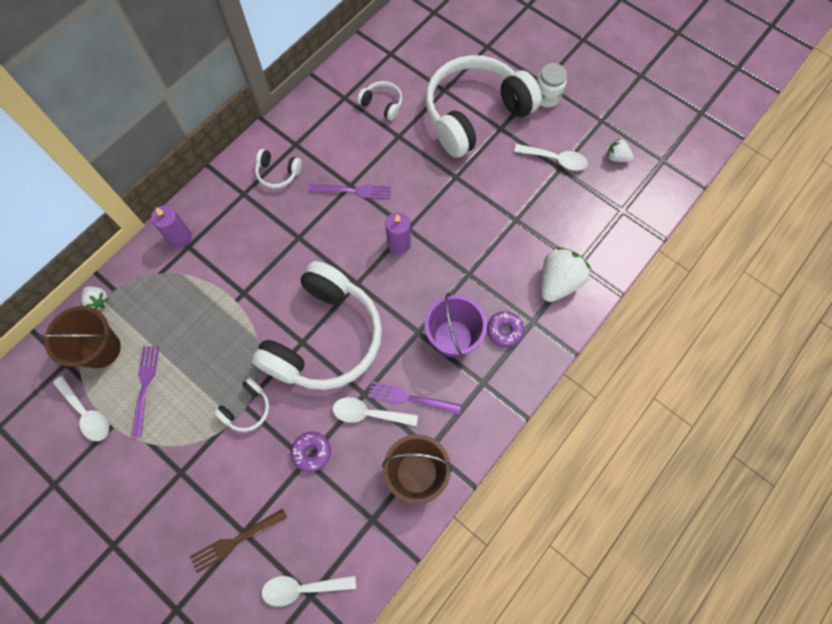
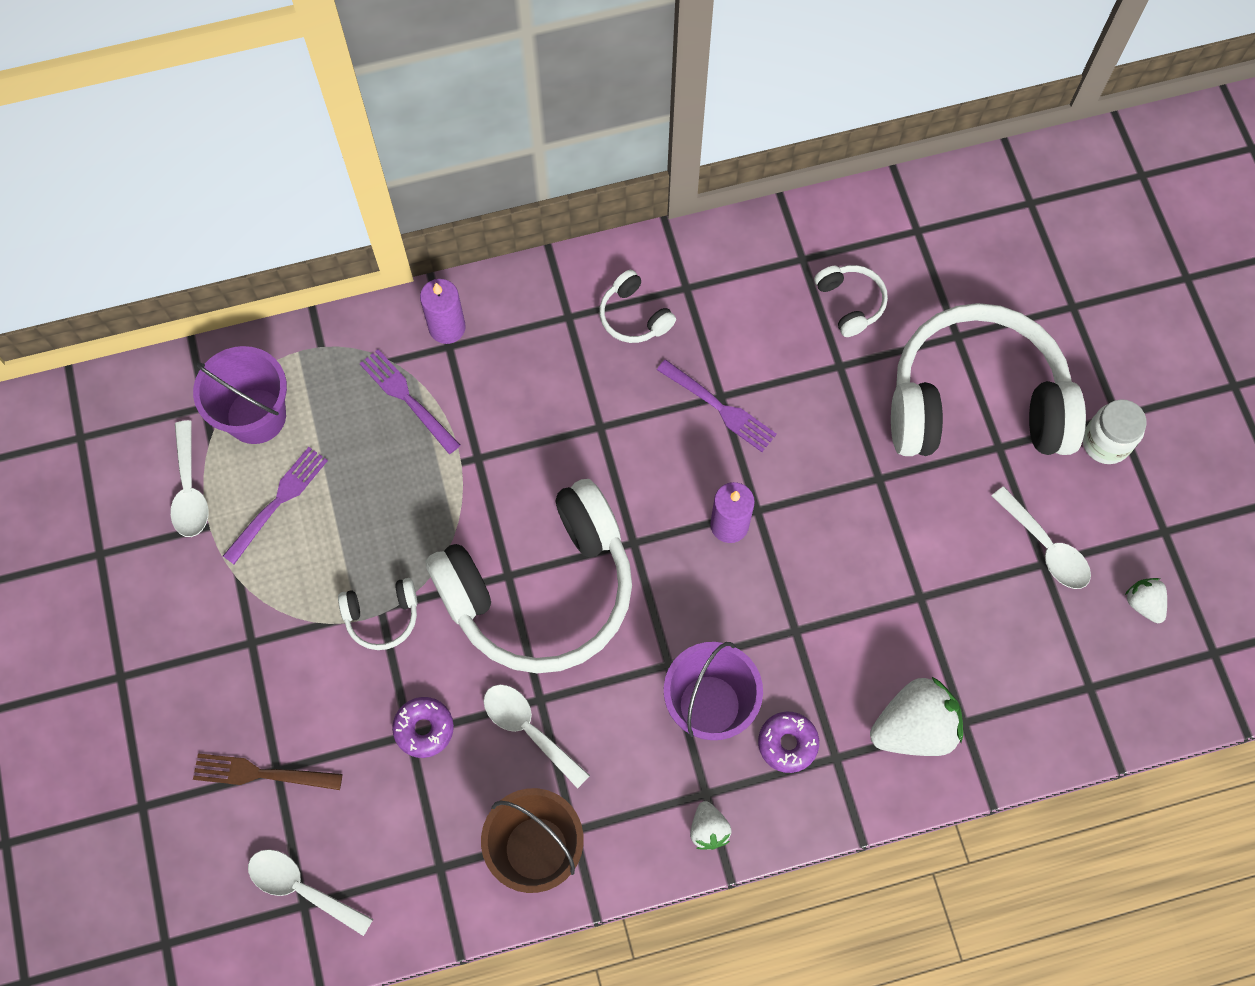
camera: 35 degrees right, 0 degrees up
brown bucket [39,306,121,368] -> purple bucket [193,346,287,444]
white strawberry [81,286,109,310] -> white strawberry moved to [690,801,732,850]
purple fork [368,381,461,414] -> purple fork moved to [359,349,460,454]

